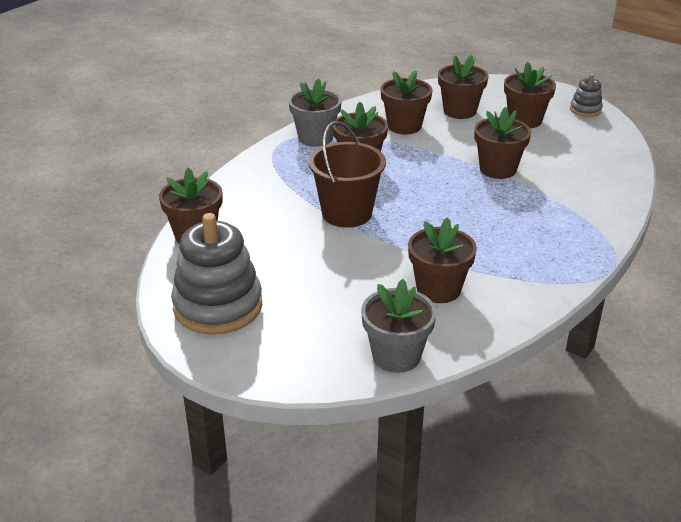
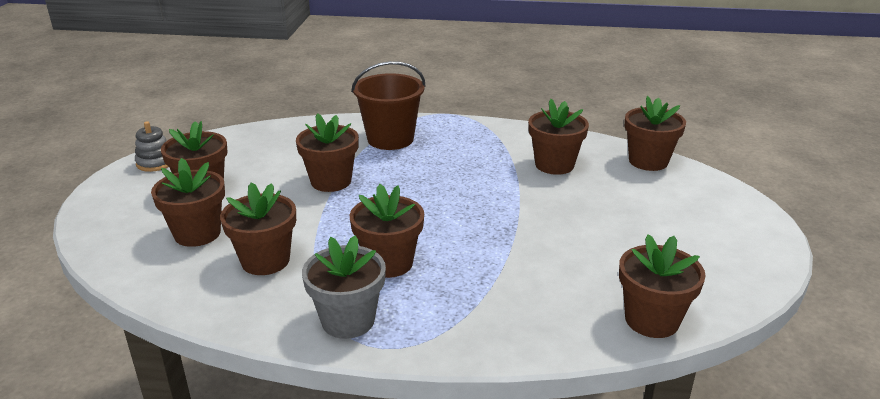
camera: 120 degrees left, 5 degrees down
grey stacking toy [171,213,262,335] -> none
brown bucket [308,121,386,228] -> brown bucket moved to [351,61,426,150]
grey flower pot [361,279,437,373] -> brown flower pot [625,96,686,171]

